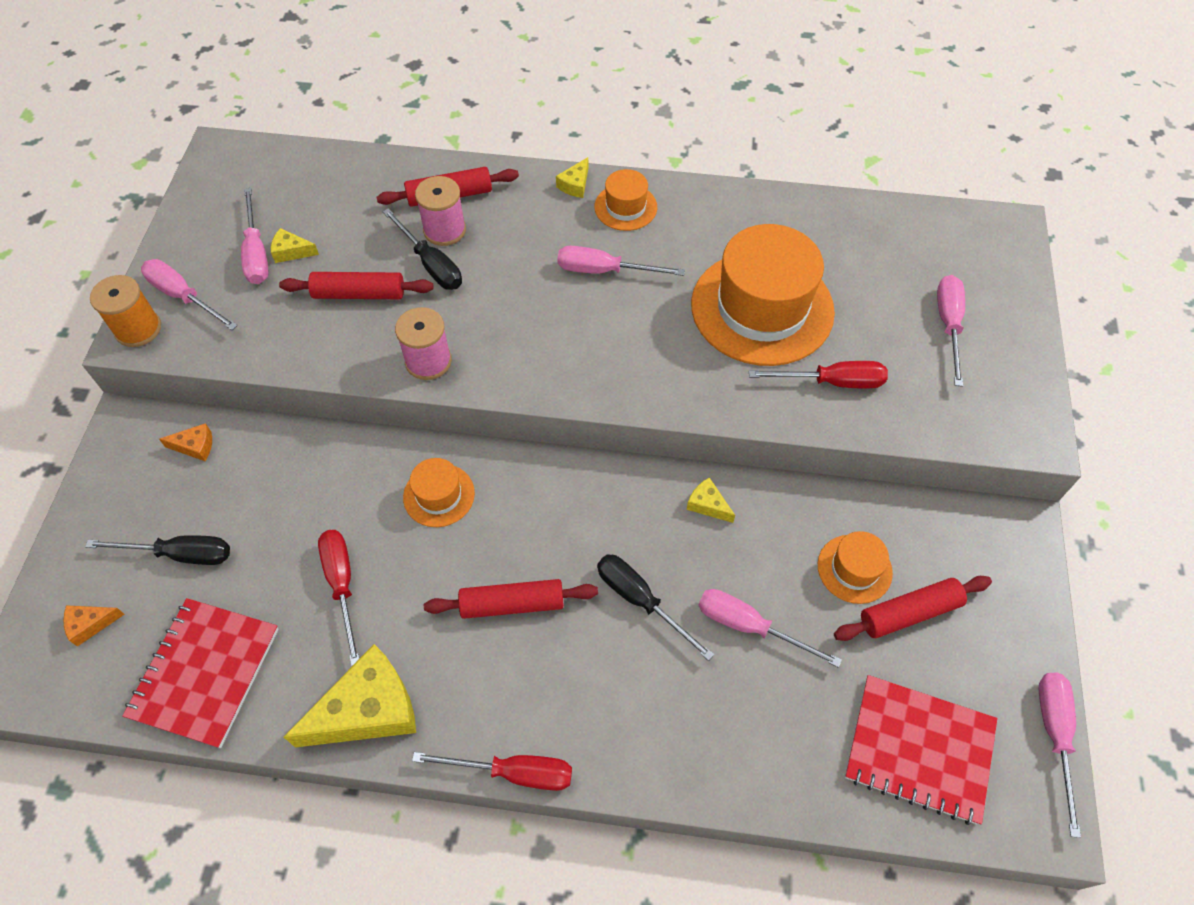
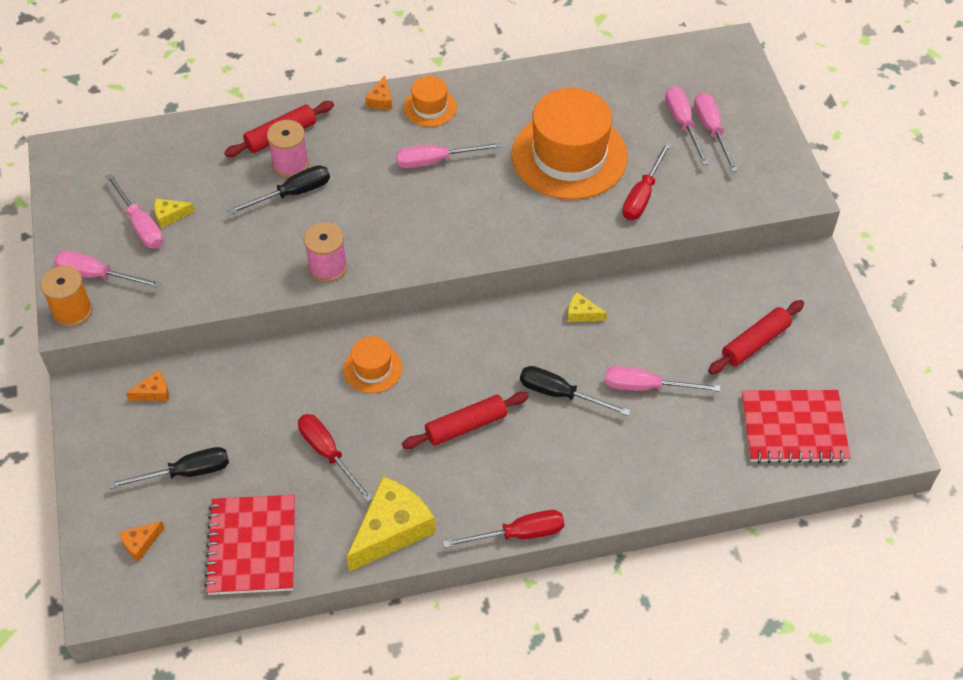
camera: 20 degrees left, 5 degrees down
red rolling pin [279,272,434,299] -> none
black screwdriver [383,208,462,290] -> black screwdriver turned 60 degrees counterclockwise [228,165,330,215]
yellow cheese [556,157,588,198] -> orange cheese [365,75,392,110]
red screwdriver [749,361,888,389] -> red screwdriver turned 135 degrees clockwise [622,142,671,220]
orange hat [818,531,893,604] -> none
pink screwdriver [1039,673,1081,838] -> pink screwdriver moved to [665,86,709,165]

